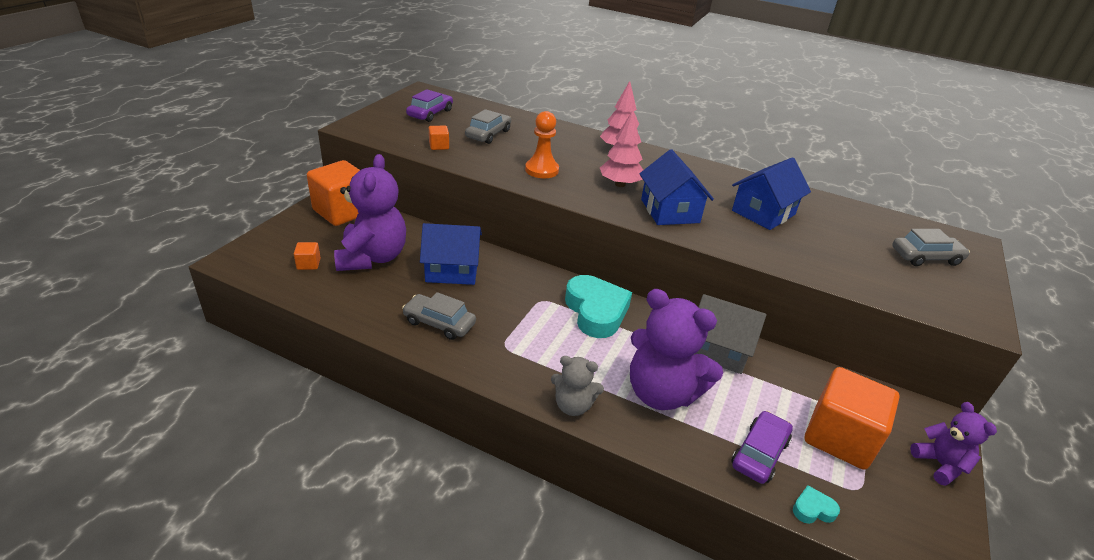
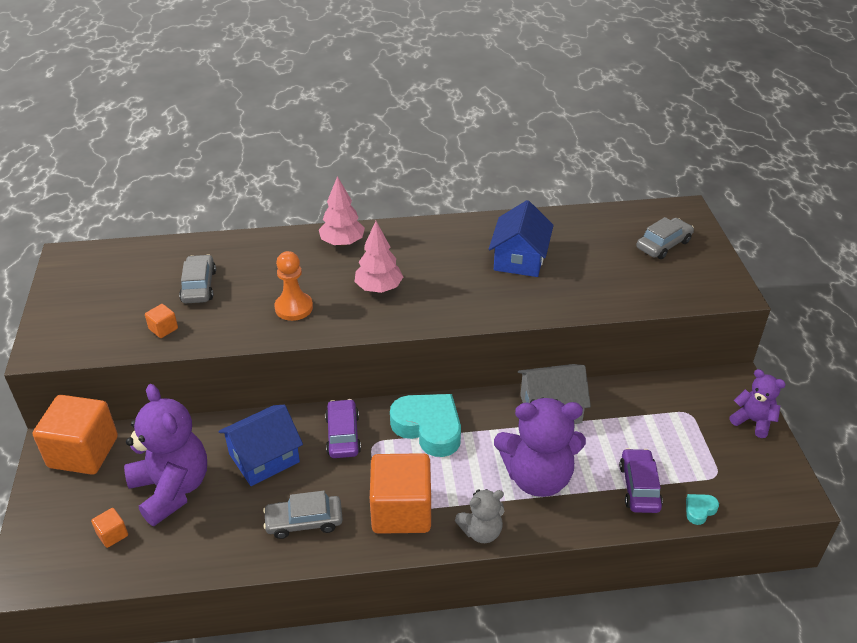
camera: 30 degrees left, 5 degrees up
purple car [406,89,453,122] -> purple car moved to [325,399,361,458]
blue house [639,149,714,225] -> none
orange cube [805,367,900,470] -> orange cube moved to [370,453,431,534]

